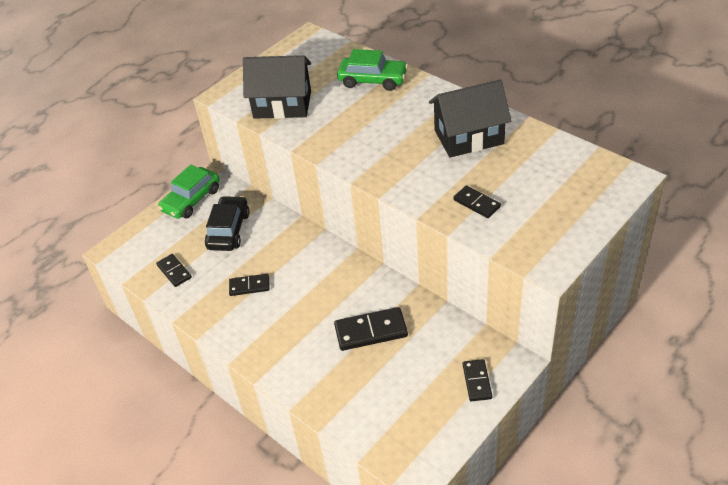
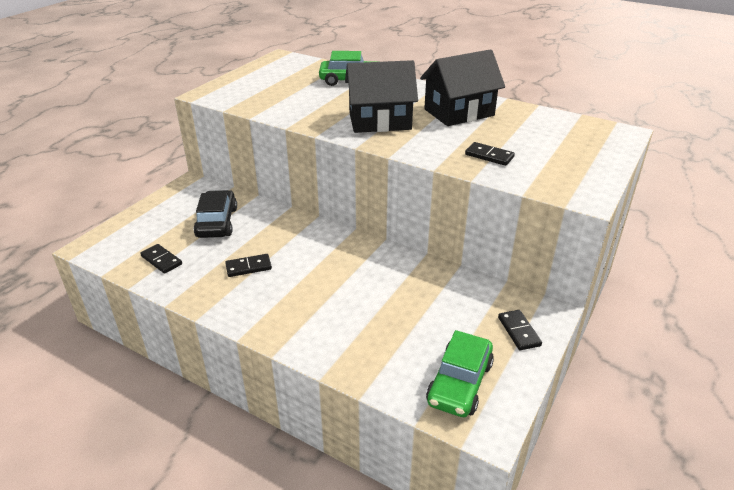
camera: 15 degrees left, 10 degrees down
green car [158,165,220,219] -> green car moved to [426,330,494,417]
black house [243,55,311,119] -> black house moved to [345,60,418,133]
black domino [334,307,408,351] -> none

